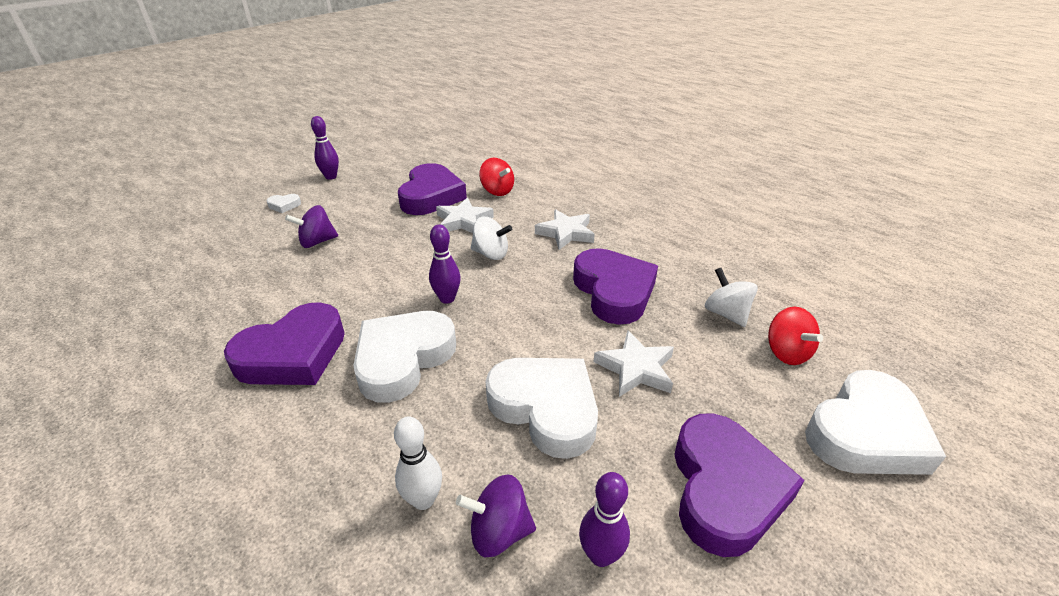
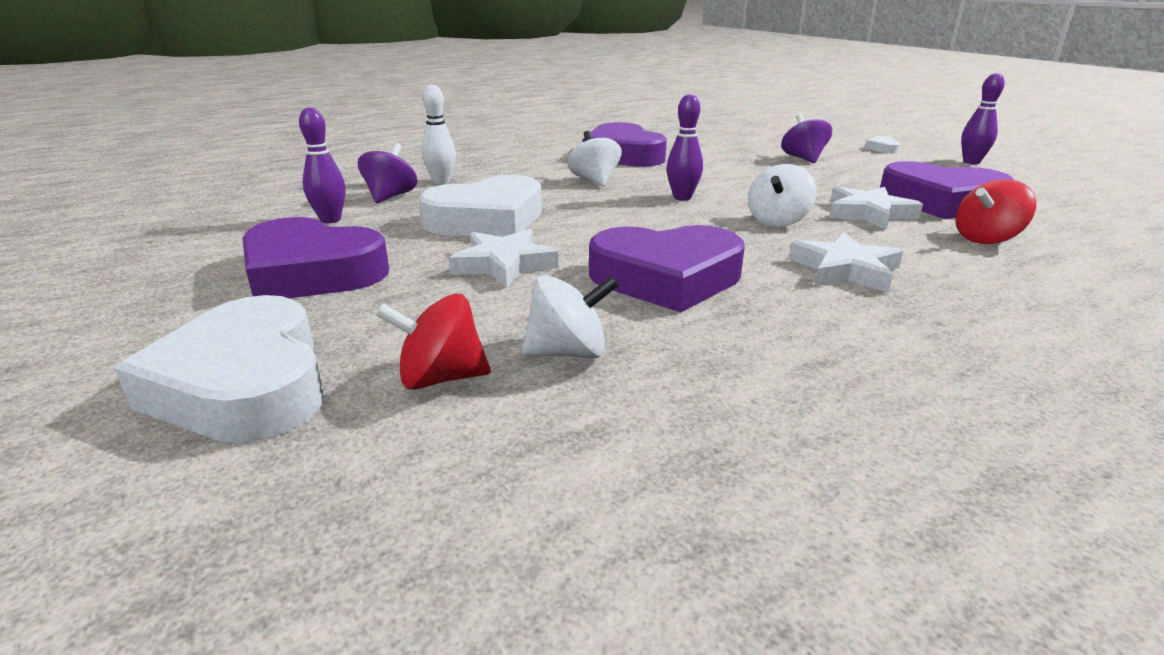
camera: 105 degrees right, 10 degrees down
white heart [353,311,456,403] -> white spinning top [567,131,622,186]

